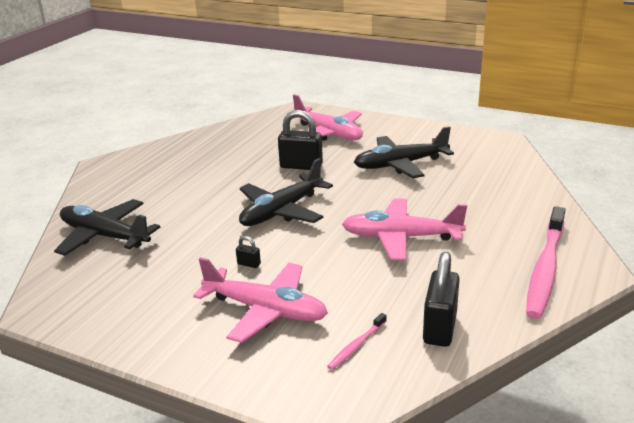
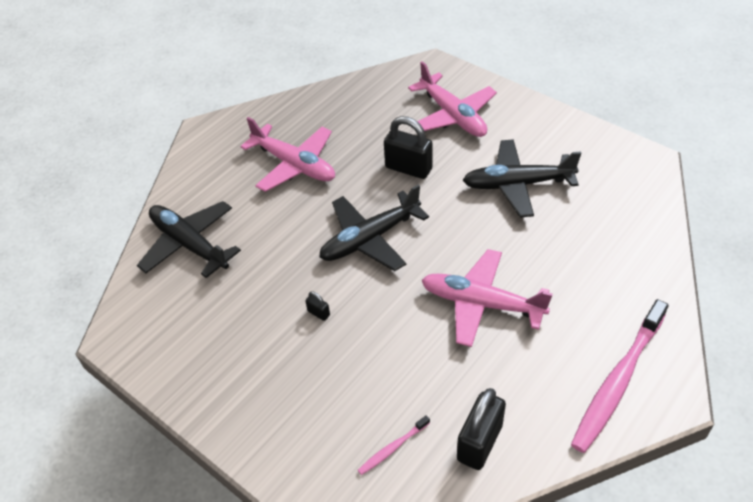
camera: 15 degrees right, 20 degrees up
pink plane [193,257,328,343] -> pink plane moved to [240,117,335,192]

